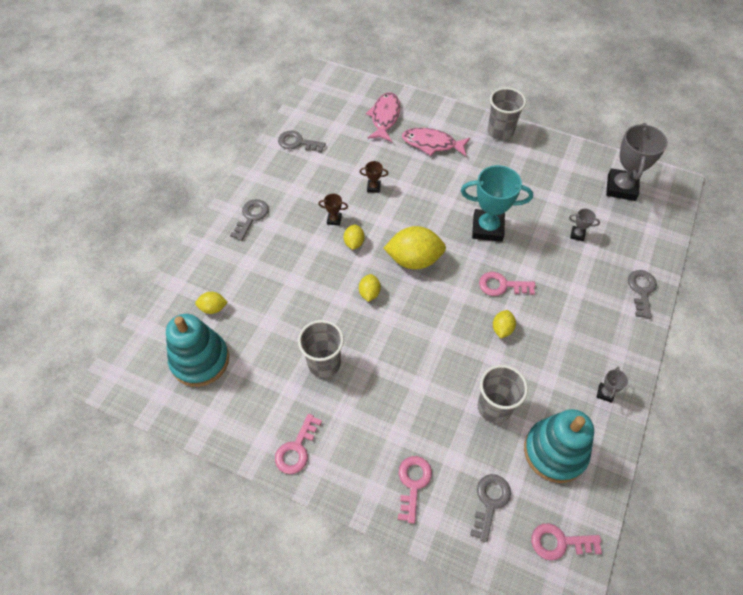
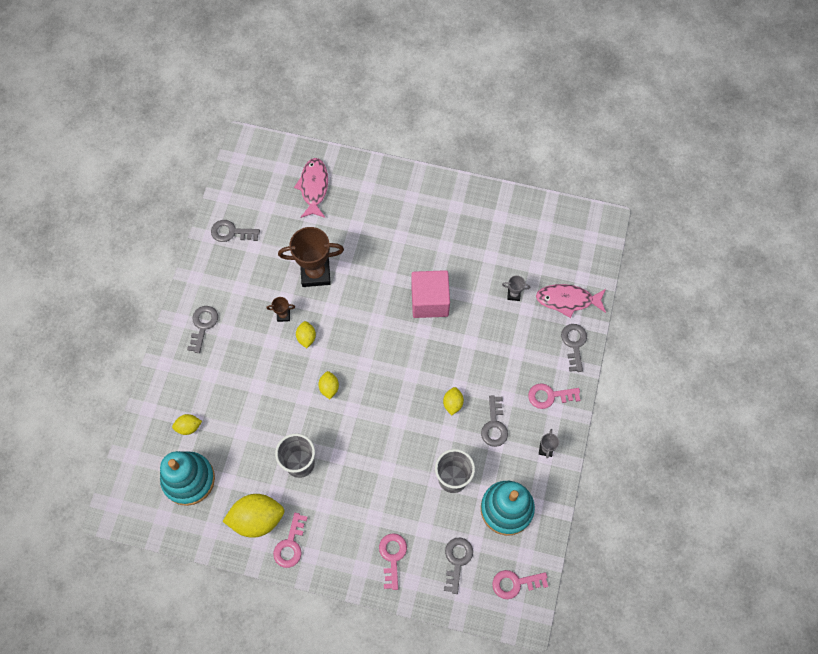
camera: 10 degrees left, 10 degrees up
brown trophy [359,161,388,193] -> brown trophy [278,227,344,287], size x2.28
yellow lemon [383,226,446,269] -> yellow lemon moved to [222,494,284,538]
pink fish [402,128,470,156] -> pink fish moved to [536,284,606,318]
turquoise trophy [461,165,533,242] -> pink cube [411,270,450,318]
pink key [479,272,535,296] -> pink key moved to [528,383,580,409]
grey cup [488,87,526,140] -> none
grey trophy [606,123,668,201] -> none
none -> grey key [481,396,508,447]

